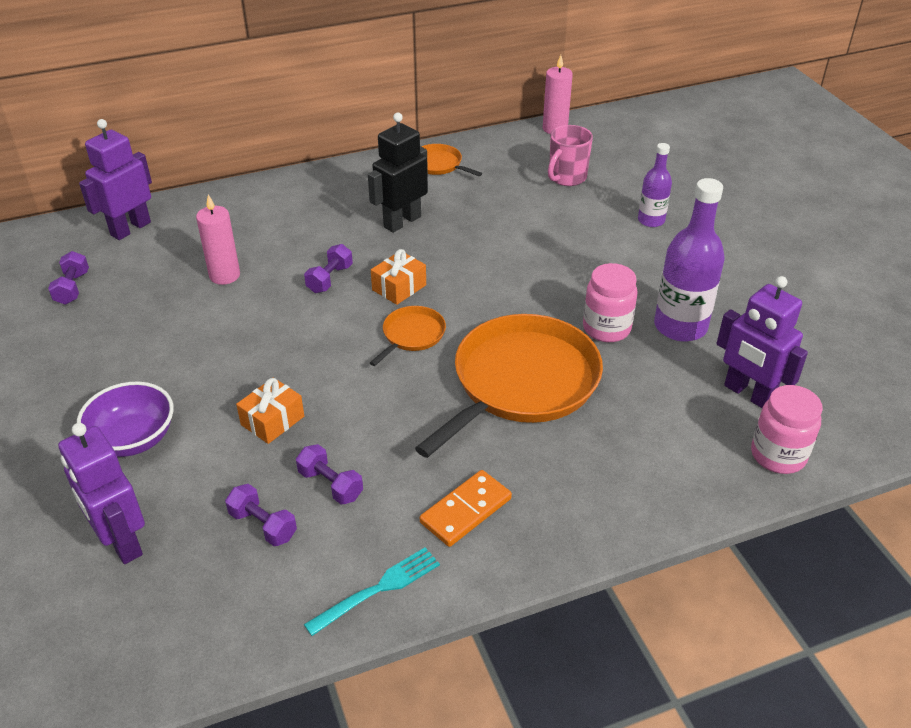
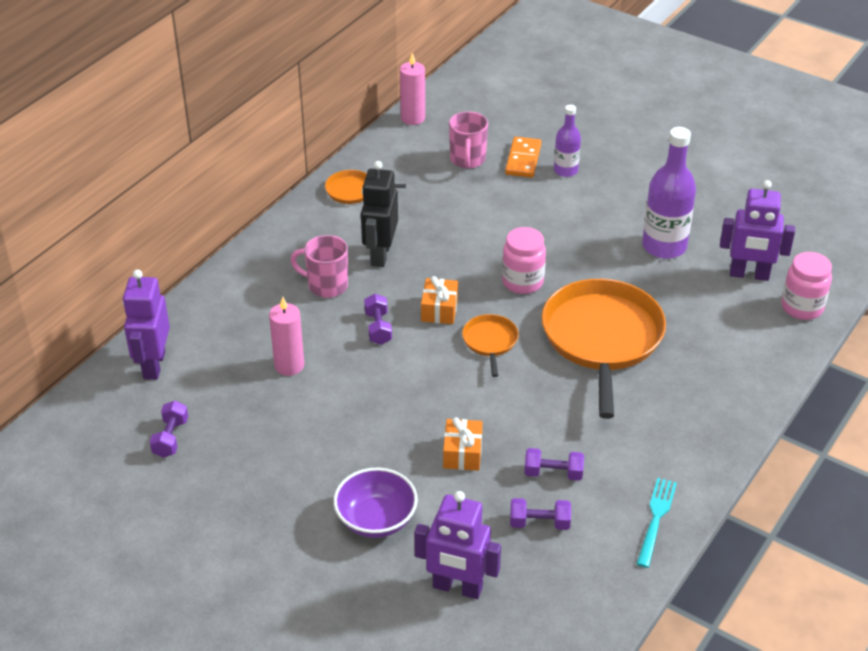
camera: 35 degrees left, 0 degrees up
purple dumbbell [48,251,89,305] -> purple dumbbell turned 45 degrees clockwise [150,400,188,458]
orange domino [420,470,512,547] -> orange domino moved to [505,137,541,178]
pink jar [583,263,637,342] -> pink jar moved to [502,227,546,294]
none -> pink mug [290,235,348,298]

